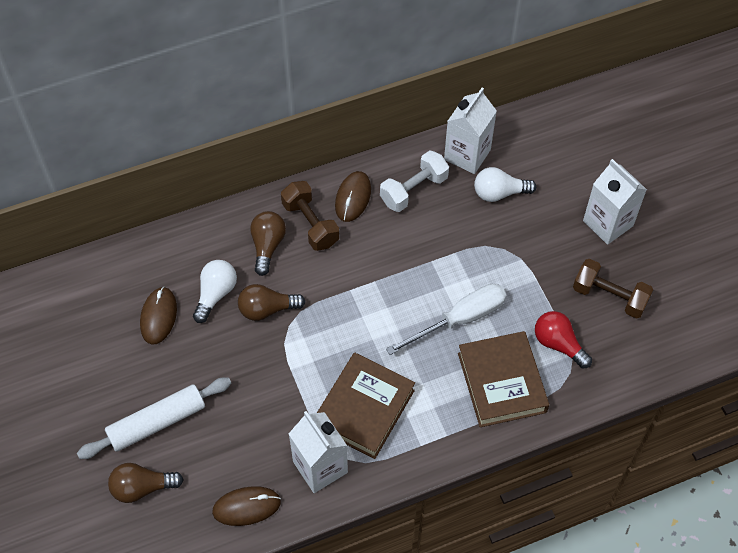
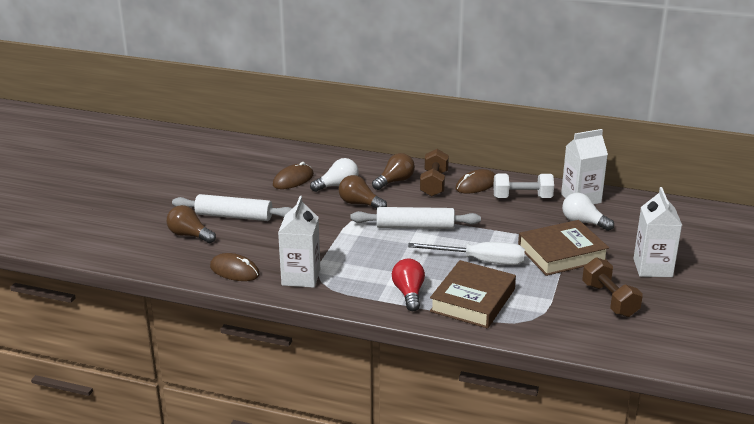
camera: 40 degrees right, 30 degrees down
brown book [317,352,415,459] -> brown book moved to [518,220,609,276]
red light bulb [535,311,592,369] -> red light bulb moved to [392,259,425,311]
none -> white rolling pin [351,207,481,229]

